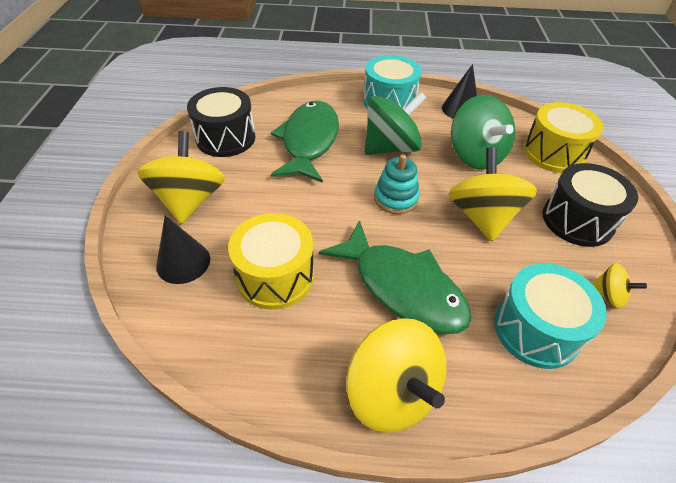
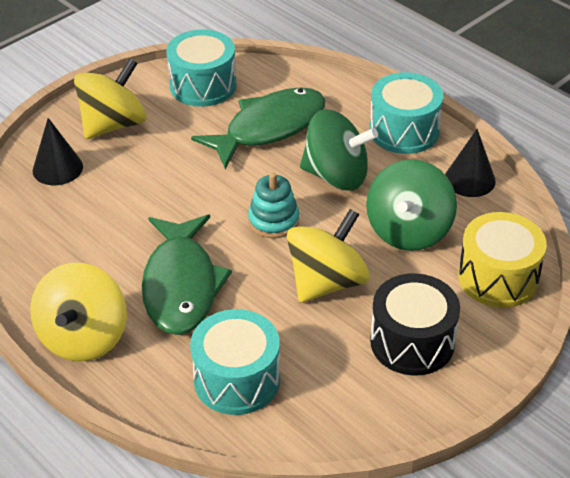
camera: 45 degrees right, 5 degrees down
black drum [187,87,256,157] -> turquoise drum [166,29,236,107]
yellow drum [228,213,314,310] -> none
yellow spinning top [592,263,647,308] -> none

